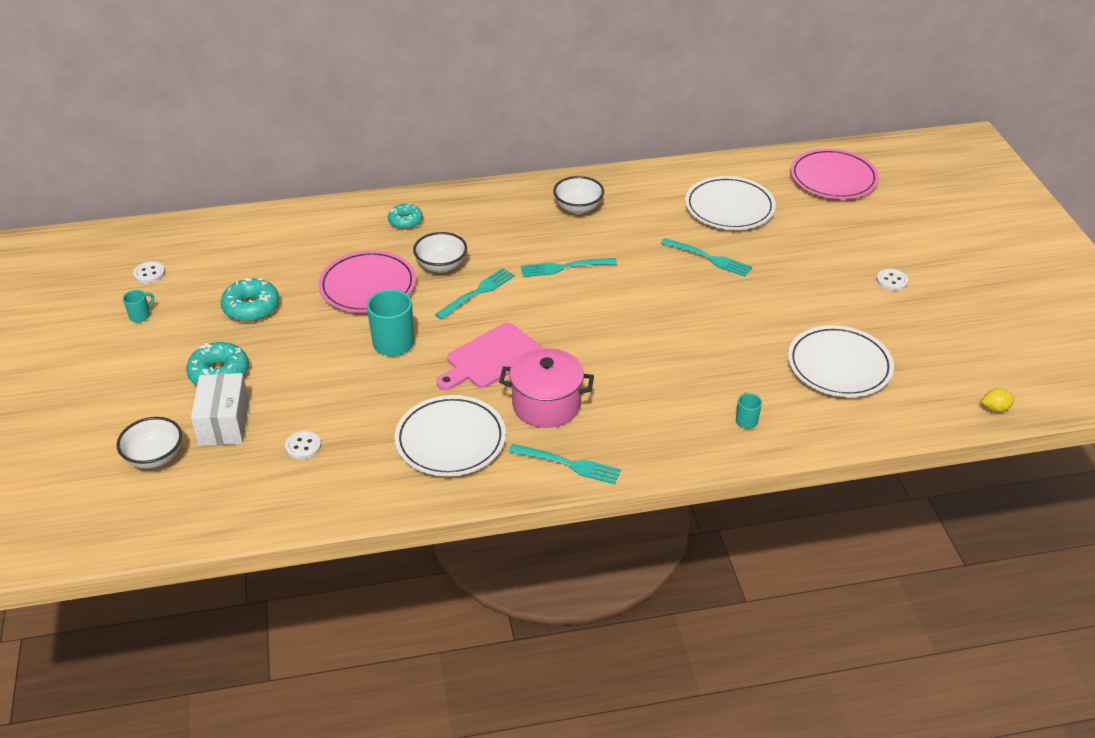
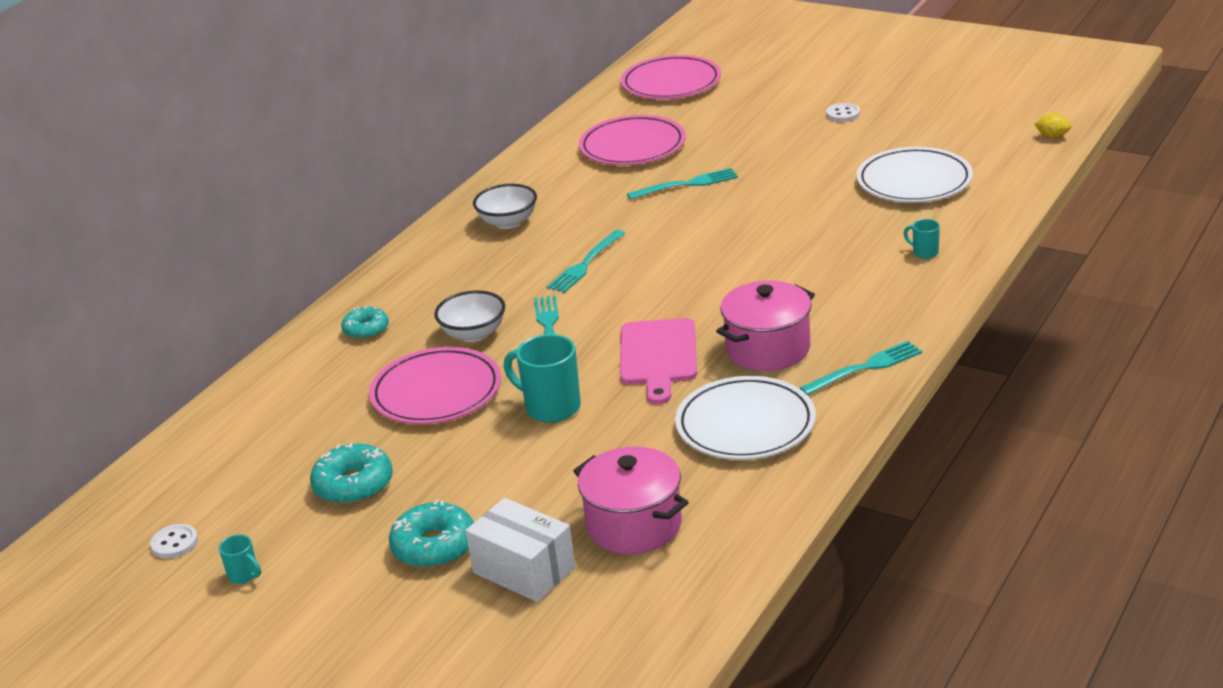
camera: 45 degrees left, 10 degrees down
white bowl [117,417,182,469] -> none
turquoise mug [123,290,154,323] -> turquoise mug turned 135 degrees clockwise [219,534,261,584]
white button [285,431,321,460] -> pink pot [573,446,689,554]
white plate [685,176,776,230] -> pink plate [579,115,686,165]
yellow lemon [981,388,1015,412] -> yellow lemon turned 75 degrees clockwise [1034,113,1071,138]

